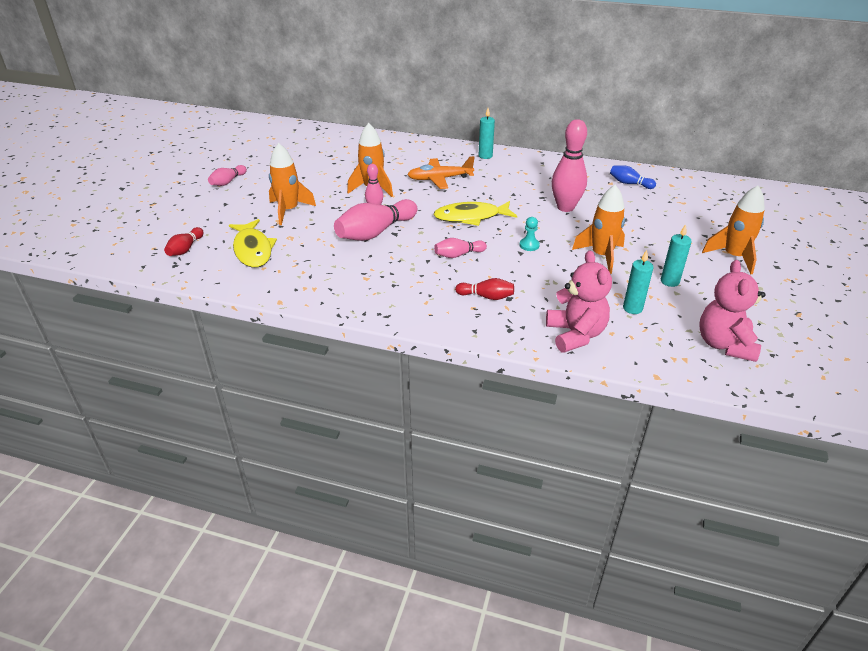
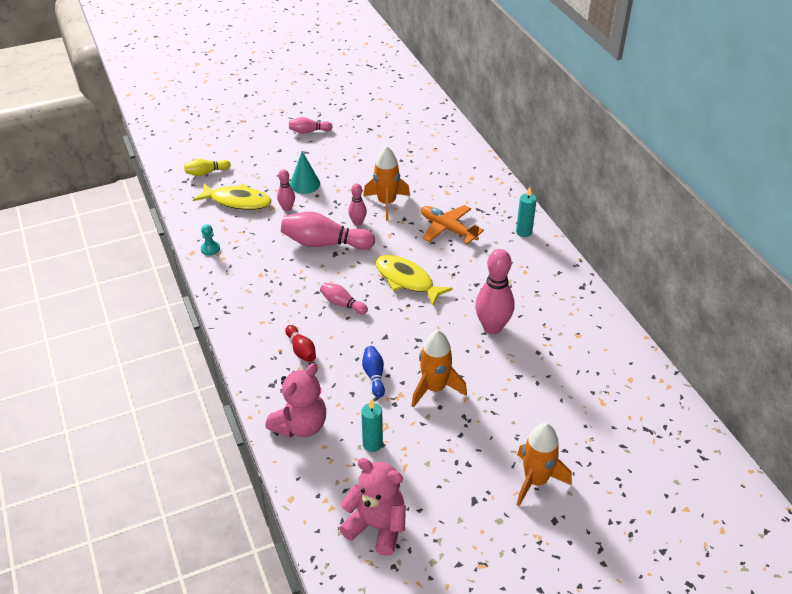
camera: 50 degrees right, 5 degrees up
red bowling pin [164,227,204,256] -> yellow bowling pin [184,159,231,176]
yellow fish [229,219,277,268] -> yellow fish turned 105 degrees counterclockwise [193,183,271,210]
orange rocket [269,143,316,225] -> turquoise cone [290,151,320,194]
turquoise pawn [519,217,540,251] -> turquoise pawn moved to [201,225,220,255]
blue bowling pin [610,165,656,189] -> blue bowling pin moved to [362,346,385,398]
turquoise candle [661,224,692,287] -> none
pink teddy bear [699,260,766,362] -> pink teddy bear turned 60 degrees clockwise [339,458,406,556]
none -> pink bowling pin [277,169,295,211]

